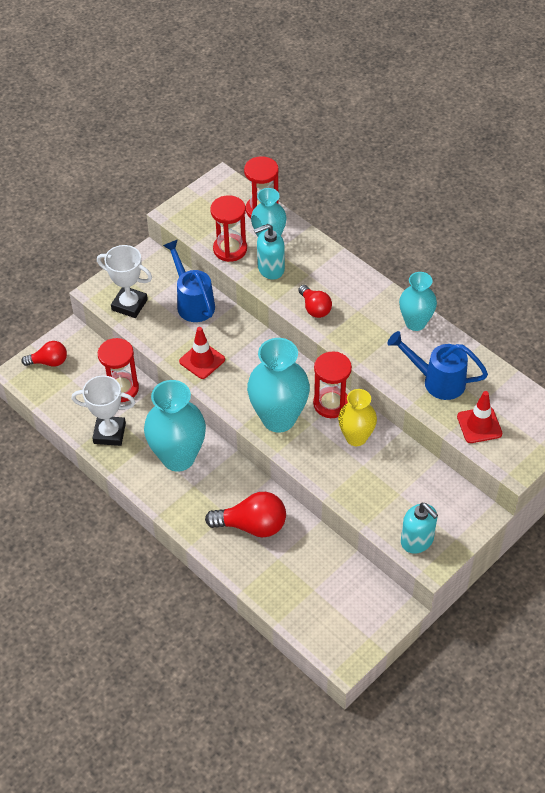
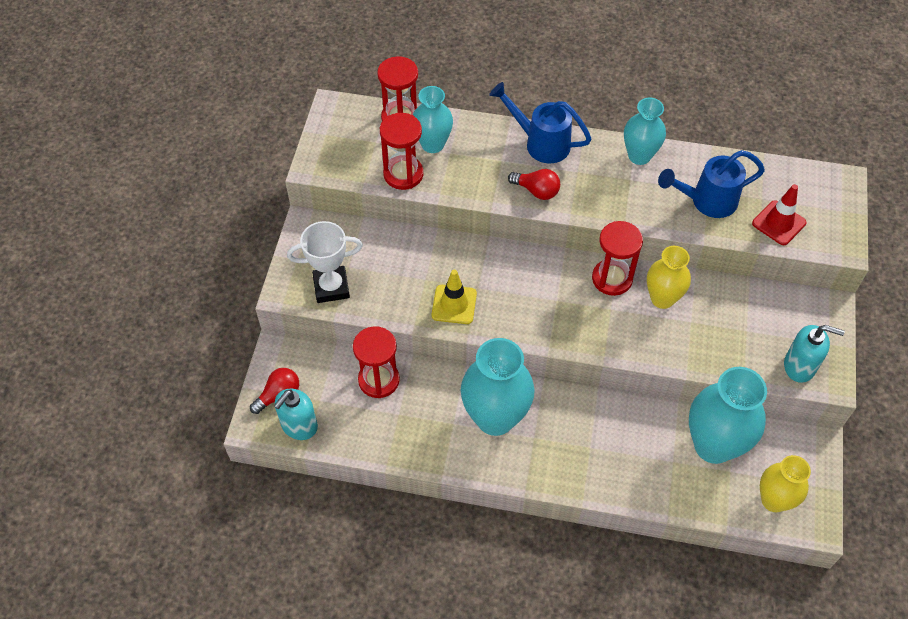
camera: 35 degrees left, 5 degrees up
white trophy [72,375,135,446] -> none
blue watering can [163,240,215,322] -> blue watering can moved to [489,82,591,163]
red traffic cone [179,327,225,379] -> yellow traffic cone [432,270,477,324]
red light bulb [205,492,286,538] -> none
turquoise vase [247,338,310,433] -> turquoise vase moved to [689,367,767,464]
turquoise soap dispenser [254,224,285,280] -> turquoise soap dispenser moved to [274,389,318,440]
none -> yellow vase [760,455,811,512]

